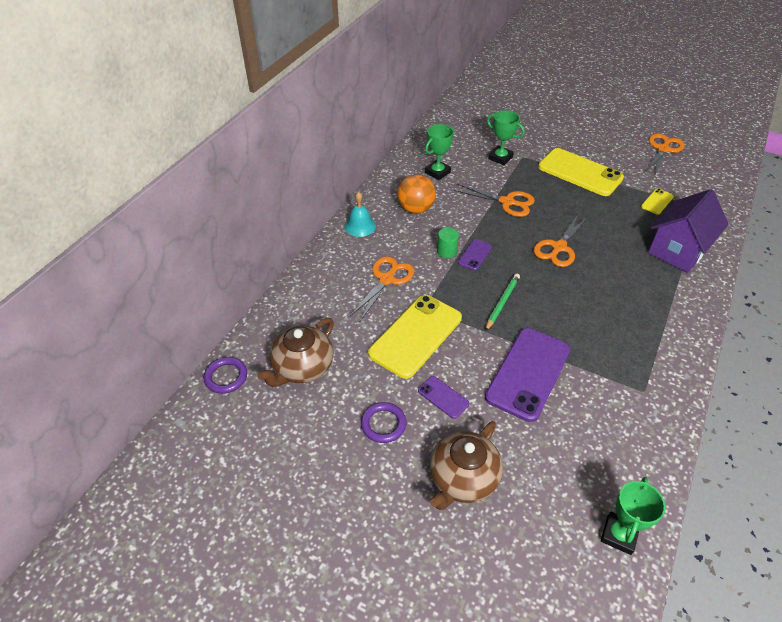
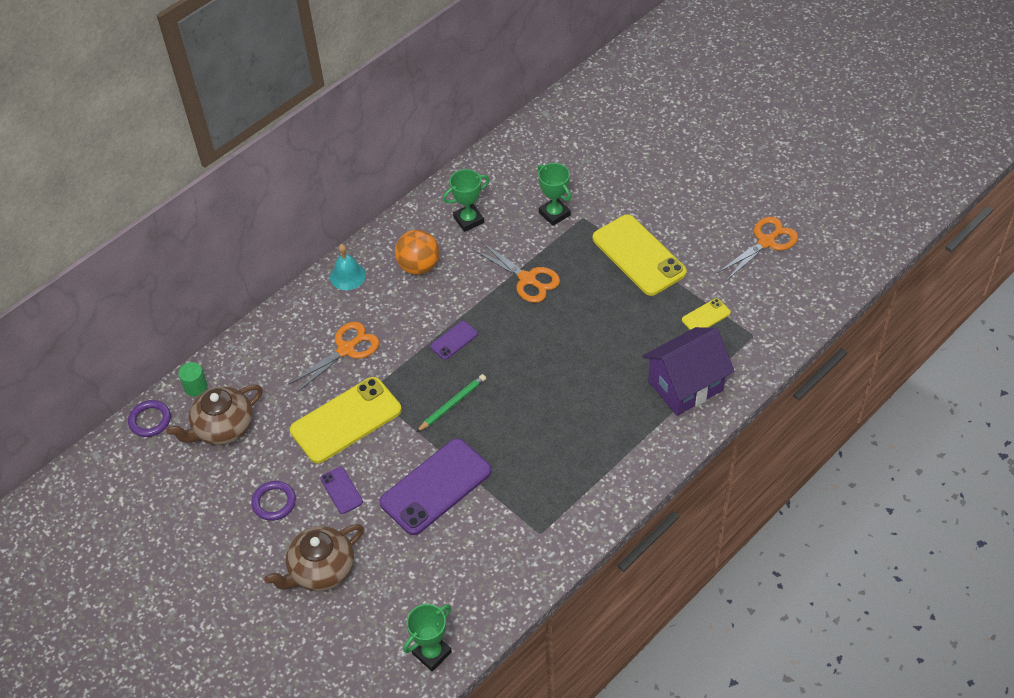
camera: 20 degrees right, 5 degrees up
green cylinder [437,228,459,258] -> green cylinder moved to [178,362,208,396]
orange scissors [534,213,588,267] -> none

